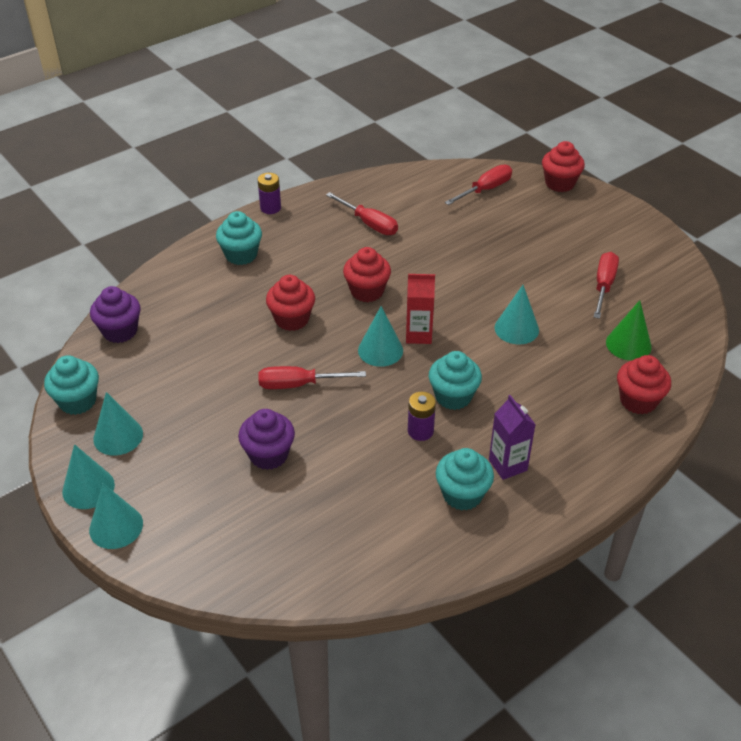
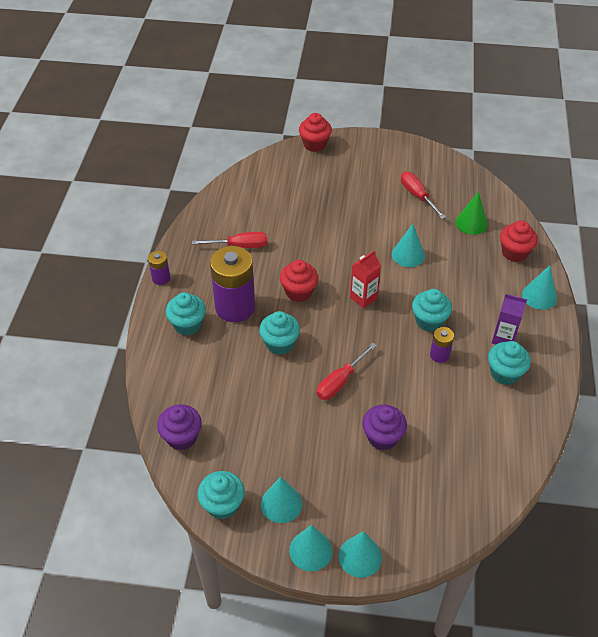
camera: 45 degrees left, 5 degrees up
red cupcake [266,275,315,331] -> turquoise cupcake [259,311,300,355]
turquoise cone [358,306,403,367] -> turquoise cone moved to [522,265,557,310]
red screwdriver [445,165,512,205] -> none
none -> purple battery [210,246,255,322]

